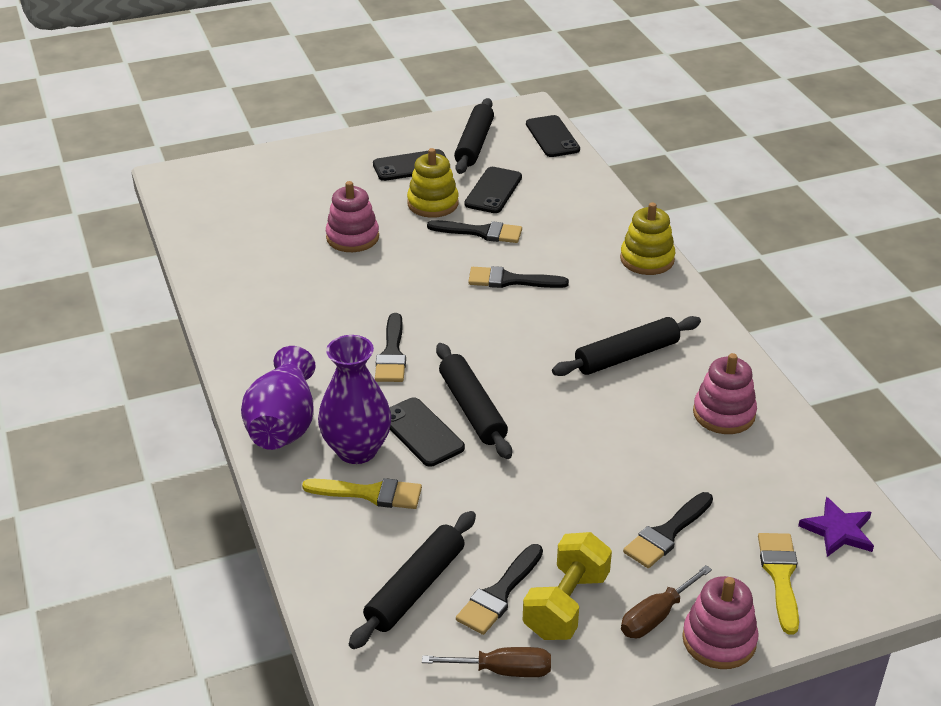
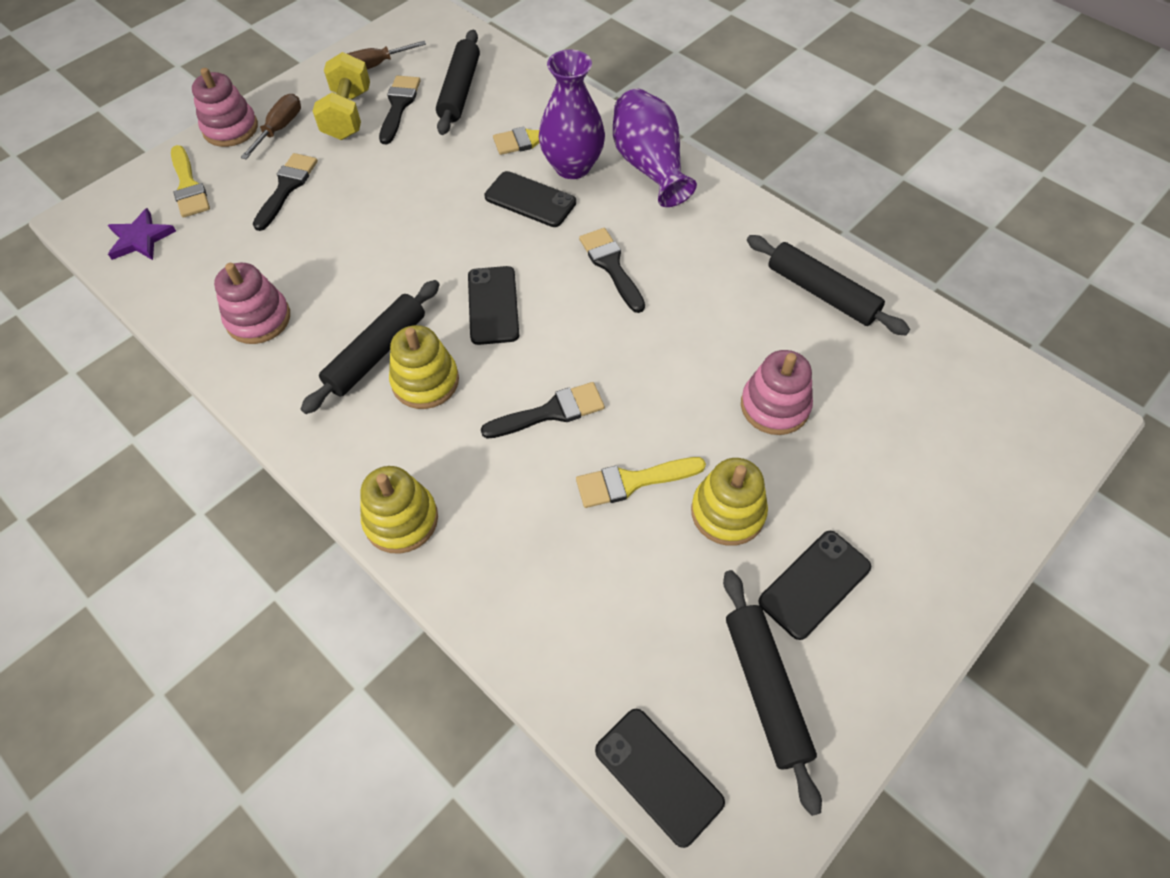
camera: 155 degrees right, 20 degrees up
black brush [427,220,522,243] -> yellow brush [576,457,706,508]
black rolling pin [436,343,512,459] -> black rolling pin moved to [747,235,910,335]
black phone [464,167,522,213] -> black phone moved to [468,266,519,345]
none -> yellow stacking toy [389,325,459,409]

